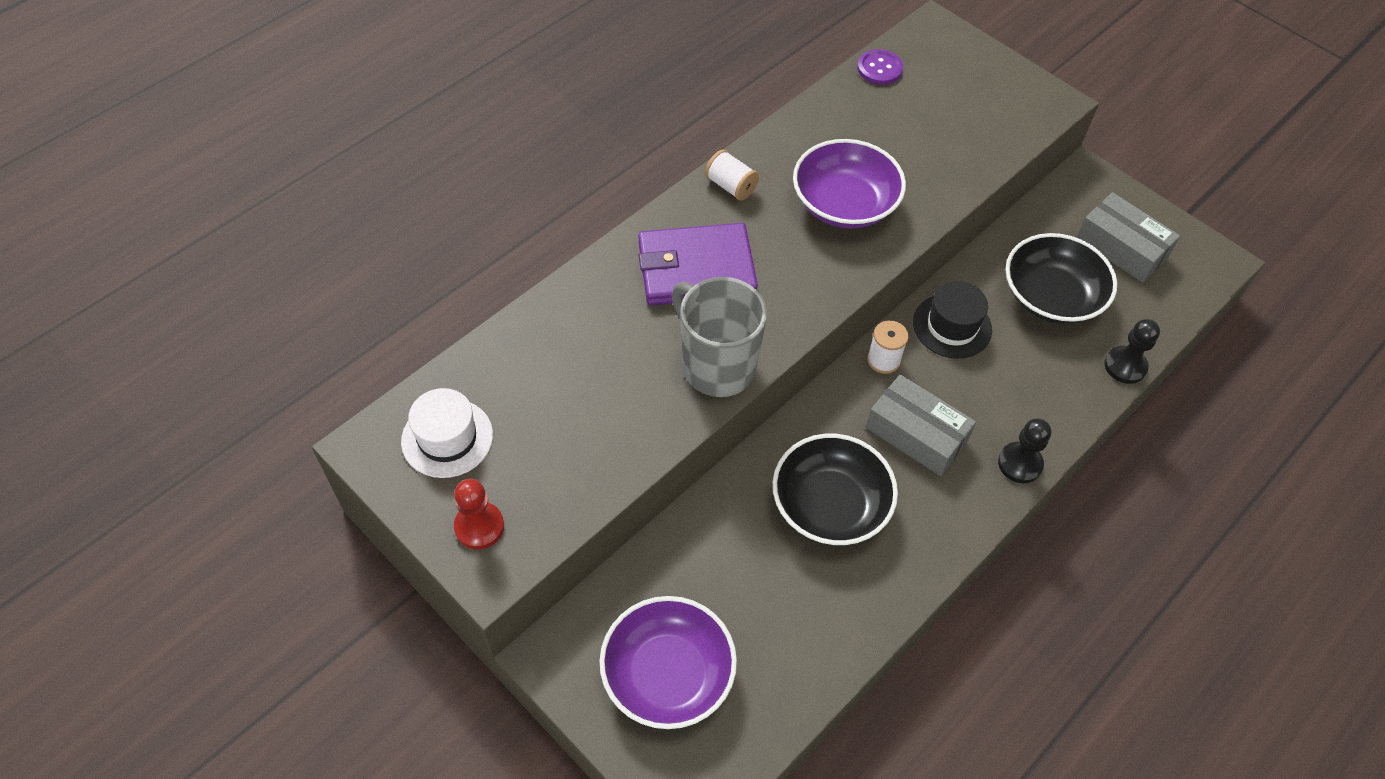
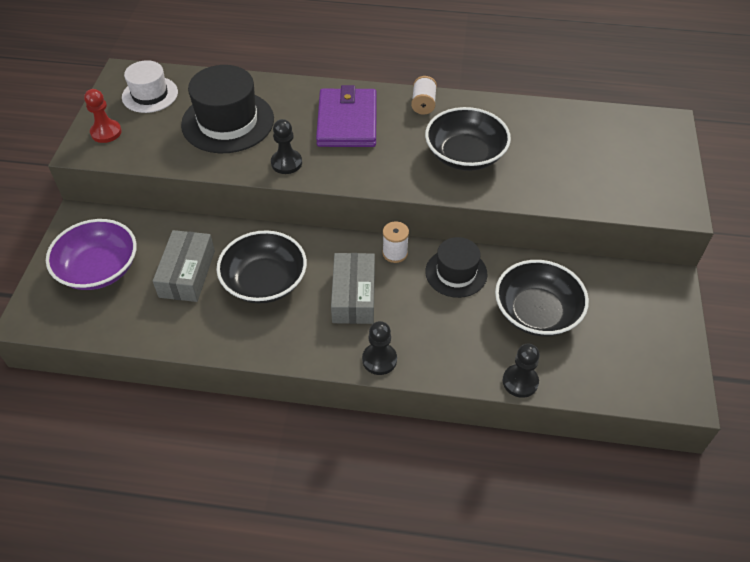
camera: 55 degrees right, 5 degrees down
purple wallet [638,223,758,305] -> purple wallet turned 45 degrees clockwise [316,85,377,147]
grey mug [672,277,767,397] -> black pawn [271,119,302,174]
purple bowl [793,139,906,228] -> black bowl [425,107,511,171]
purple button [857,49,903,85] -> none
grey box [1076,192,1180,283] -> grey box moved to [153,230,215,302]
none -> black hat [181,65,274,153]

